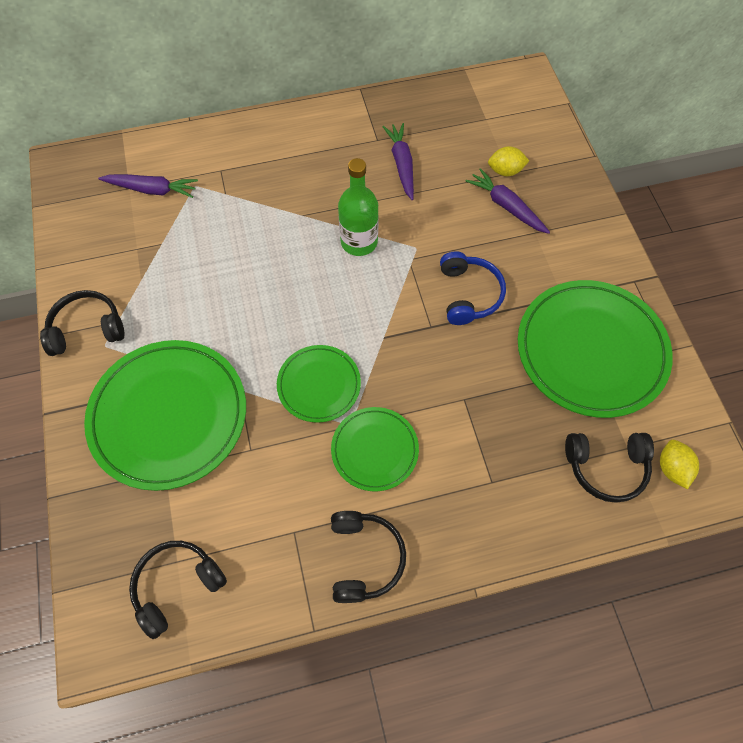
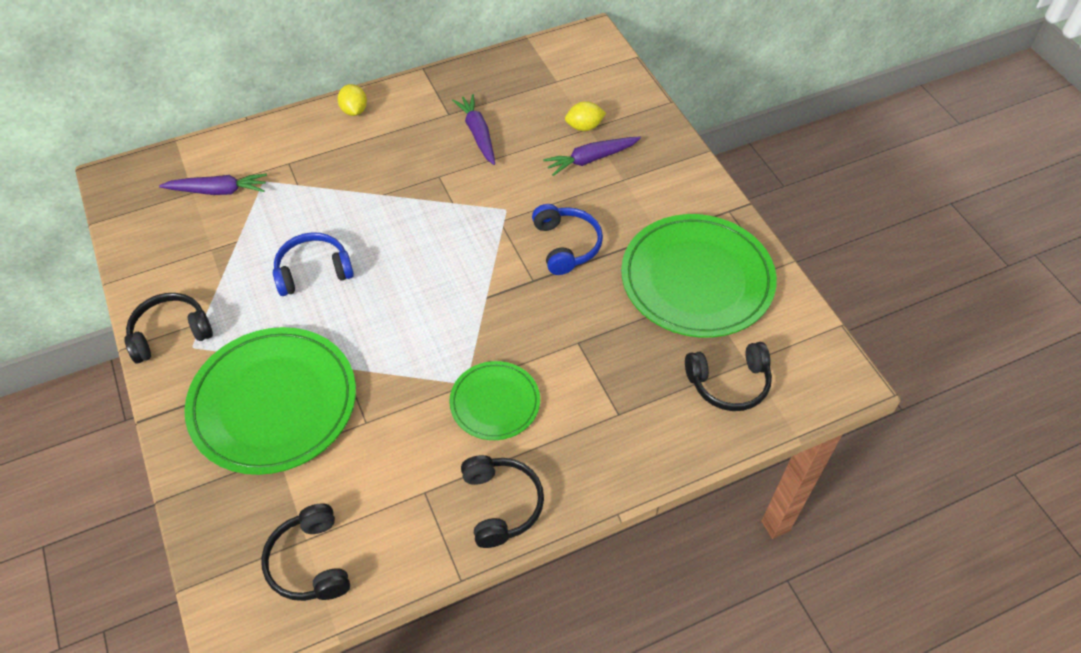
camera: 10 degrees left, 10 degrees down
black headphones [129,541,227,639] -> black headphones turned 60 degrees counterclockwise [261,503,350,601]
green plate [277,345,361,423] -> none
green bottle [338,158,379,256] -> none
purple carrot [466,168,550,234] -> purple carrot turned 60 degrees counterclockwise [543,137,641,176]
yellow lemon [660,440,699,489] -> yellow lemon moved to [337,84,367,116]
none -> blue headphones [273,232,354,296]

